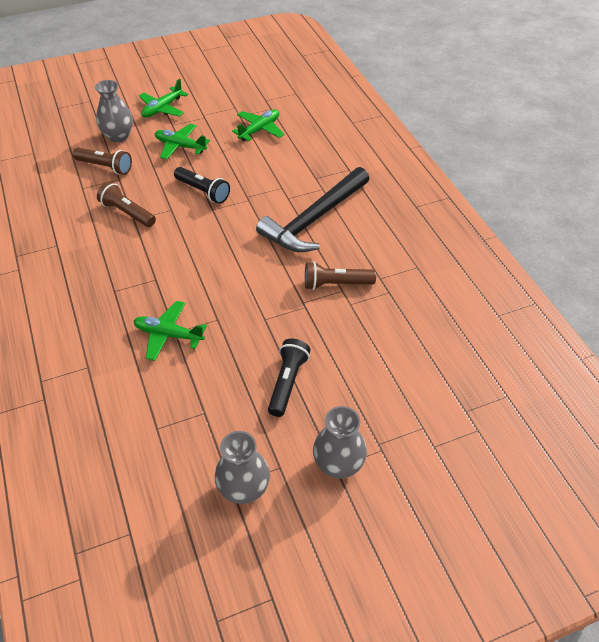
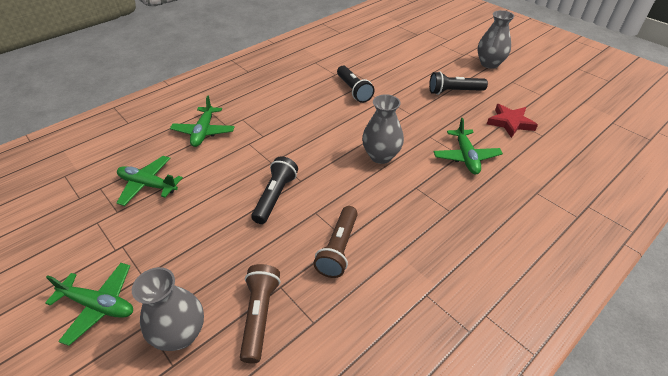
camera: 110 degrees left, 5 degrees down
green plane [155,124,210,160] -> green plane moved to [170,95,235,147]
grey vase [215,431,270,504] -> grey vase moved to [362,94,404,164]
black hammer [256,167,369,252] -> none
brown flashlight [305,262,376,290] -> black flashlight [337,66,375,103]
none -> red star [487,104,538,138]

